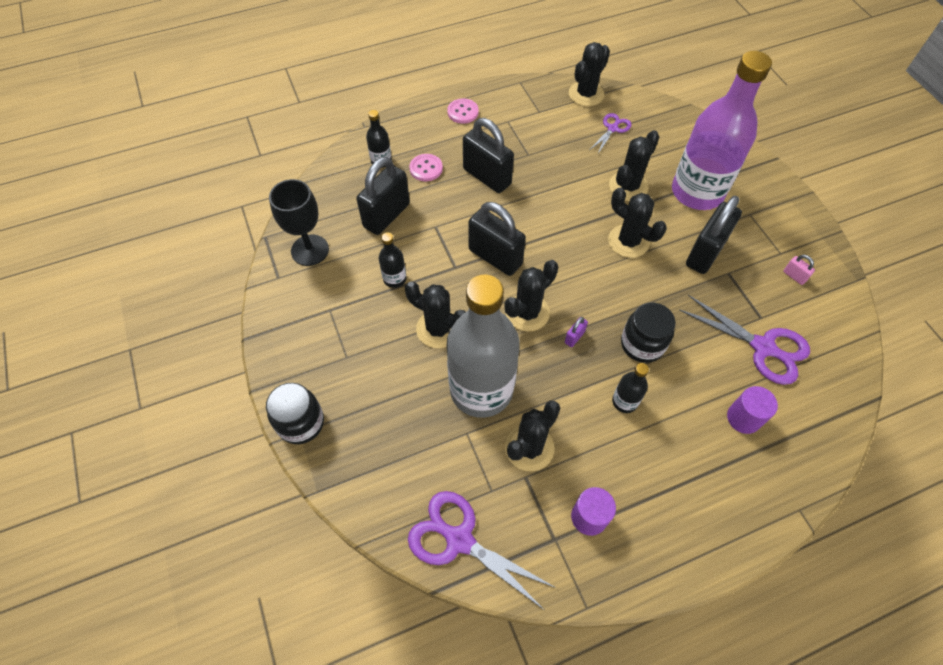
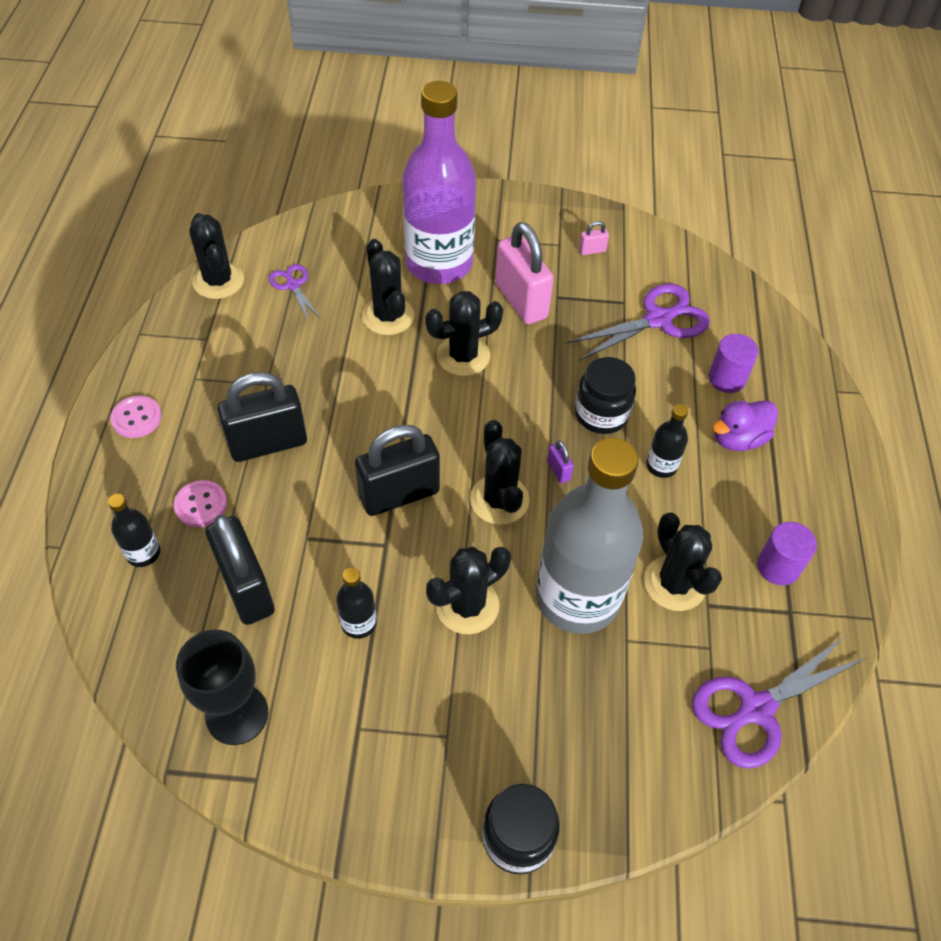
camera: 65 degrees left, 5 degrees down
black padlock [686,196,742,274] -> pink padlock [495,222,554,324]
none -> purple duck [713,401,778,451]

